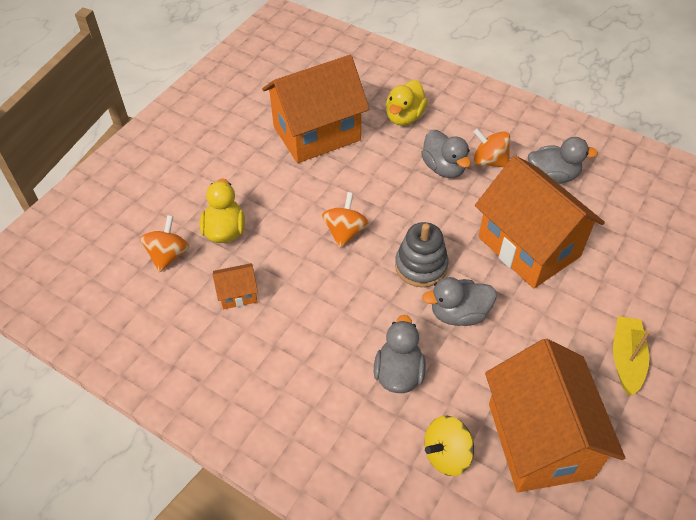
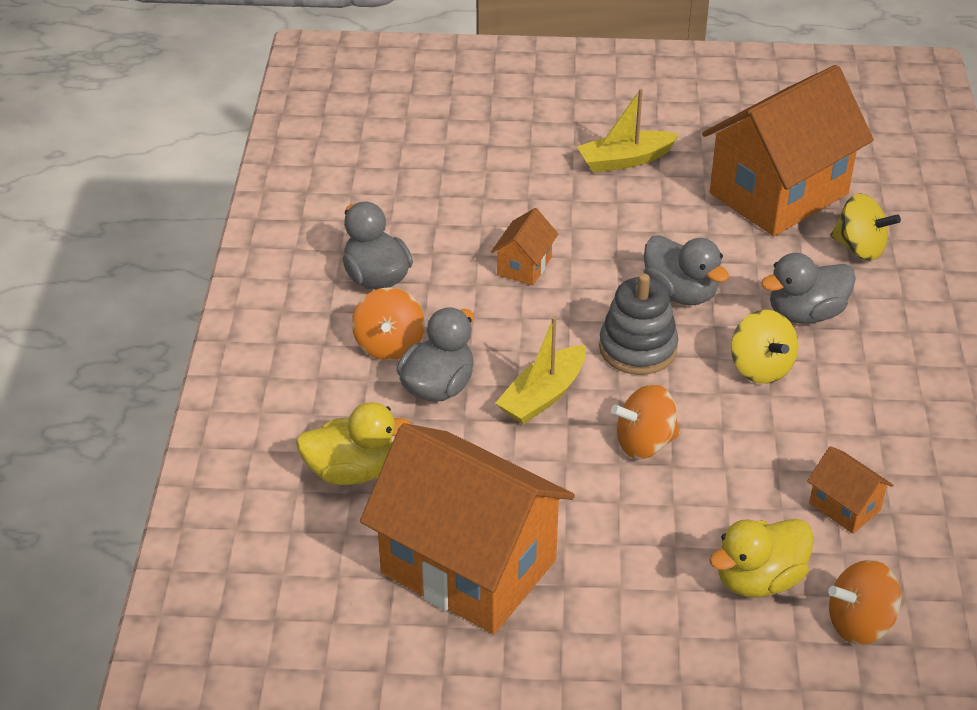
camera: 120 degrees left, 10 degrees down
orange house [475,155,605,288] -> orange house [491,208,558,285], size x0.42
none -> yellow boat [495,316,586,424]
none -> yellow spinning top [731,310,799,384]

